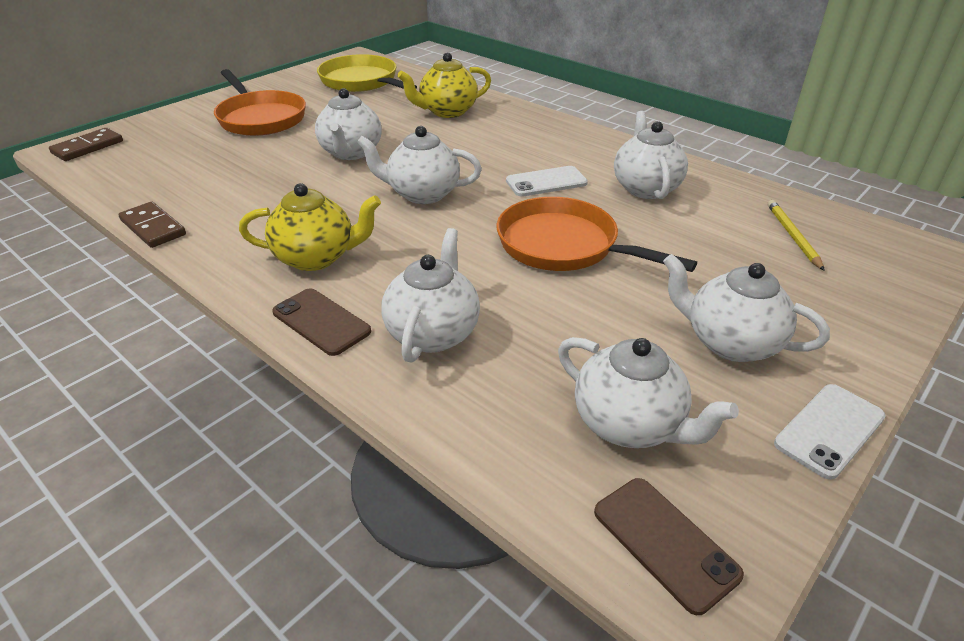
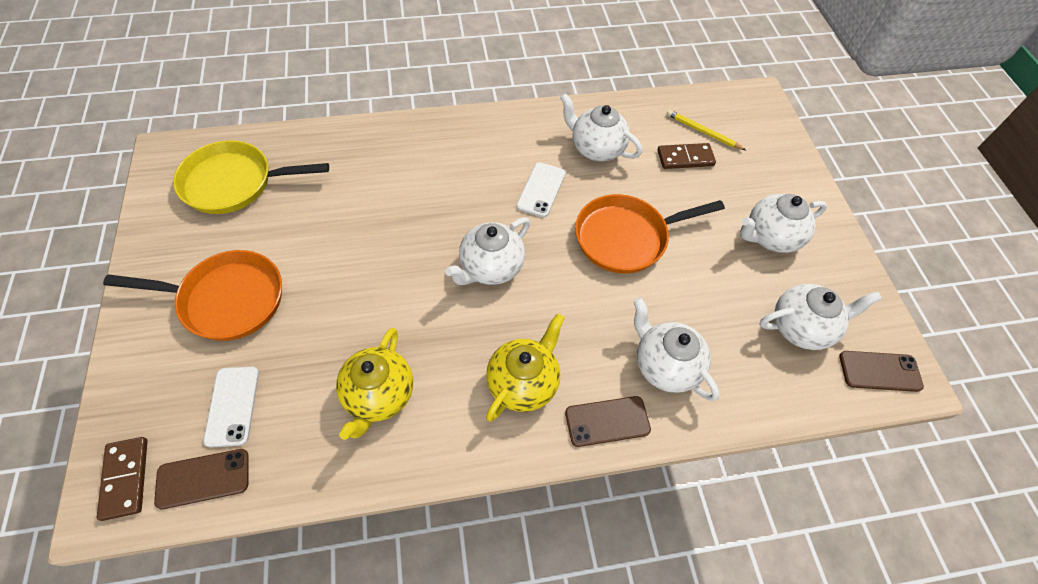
camera: 55 degrees left, 20 degrees up
brown domino [119,202,186,248] -> brown domino moved to [658,143,716,169]
white teapot [315,88,382,160] -> none
yellow teapot [397,53,491,118] -> yellow teapot moved to [336,328,413,440]
white phone [774,384,886,480] -> white phone moved to [203,367,259,447]
none -> brown phone [154,449,249,509]

